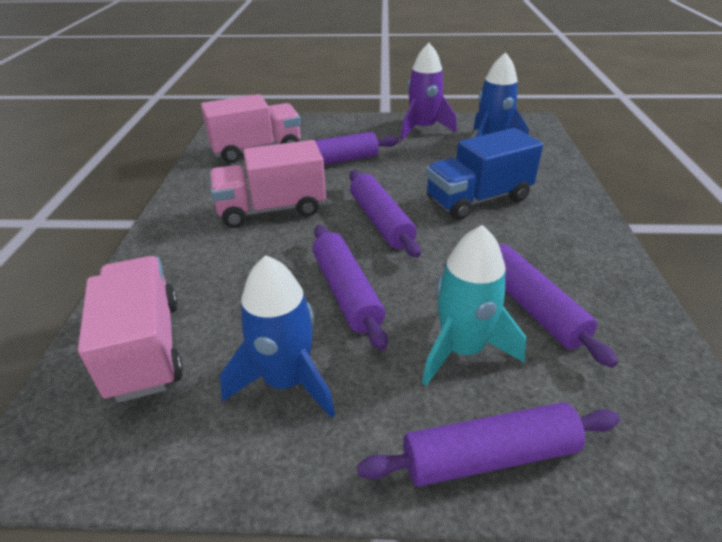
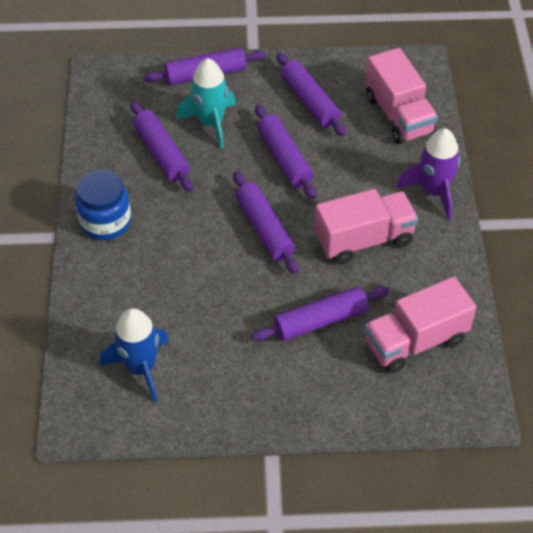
camera: 175 degrees right, 15 degrees up
blue rocket [220,255,335,418] -> purple rolling pin [276,53,346,136]
purple rocket [400,43,457,140] -> purple rocket moved to [397,128,460,220]
blue truck [426,128,543,220] -> none
none -> blue jar [75,170,131,240]

